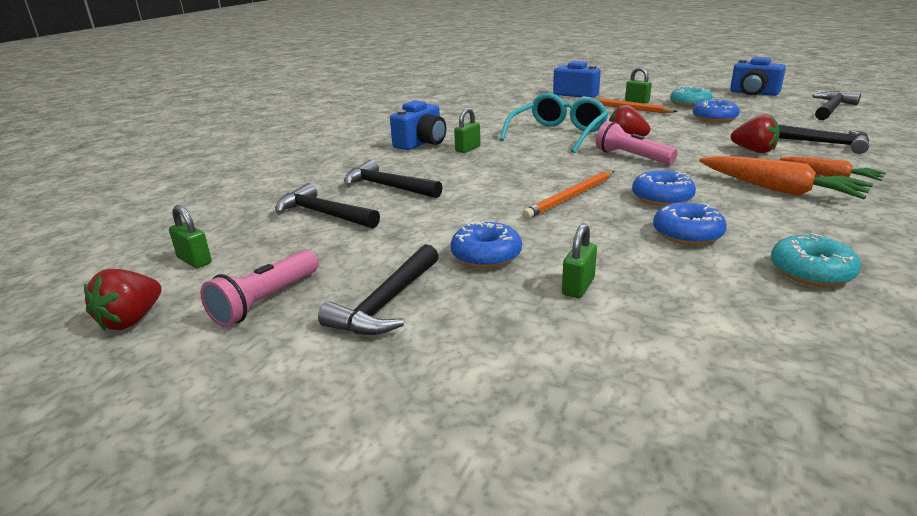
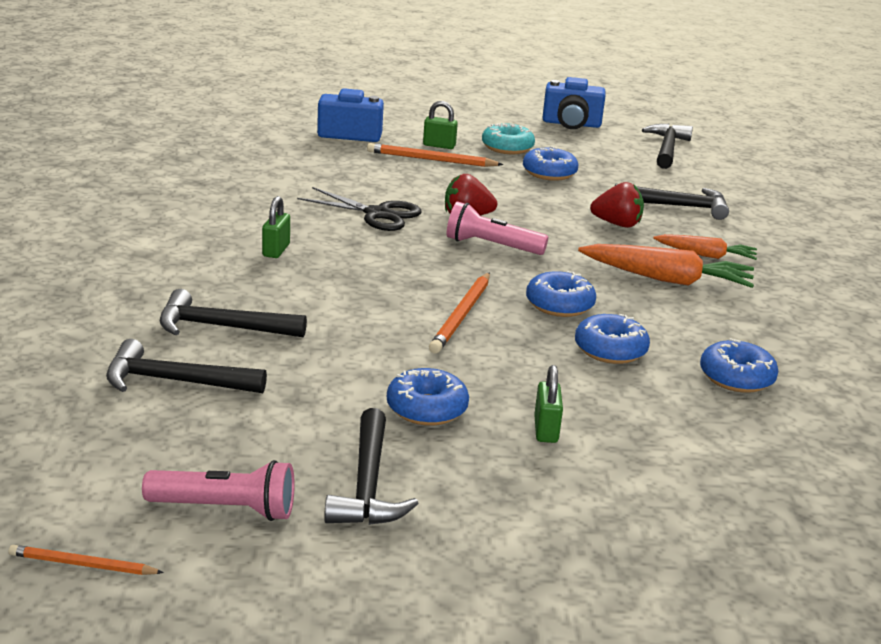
camera: 30 degrees left, 0 degrees up
red strawberry [84,269,162,330] -> orange pencil [8,545,164,575]
green padlock [169,205,212,268] -> none
pink flashlight [200,250,319,327] -> pink flashlight turned 90 degrees counterclockwise [142,460,295,521]
blue camera [390,100,446,150] -> none
turquoise glasses [500,93,609,153] -> black scissors [297,187,421,231]
turquoise donut [771,233,861,287] -> blue donut [700,338,778,393]

